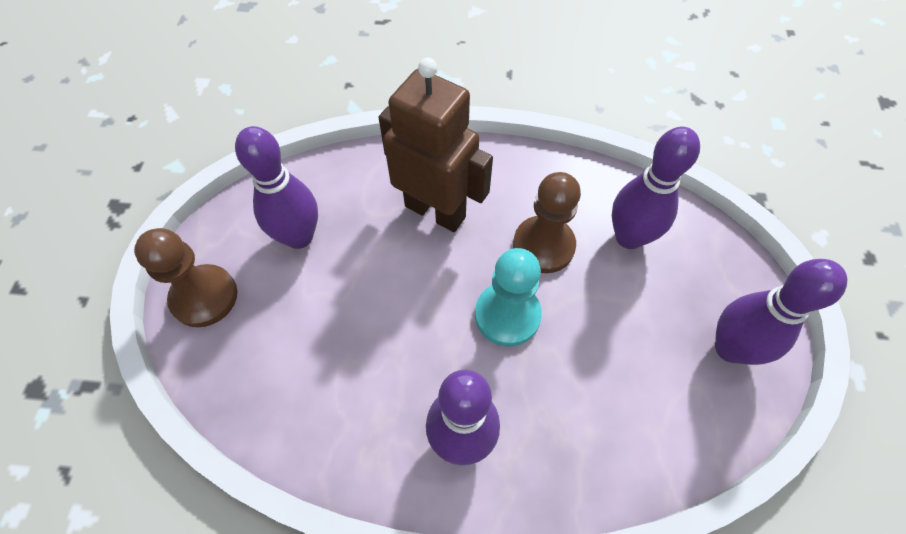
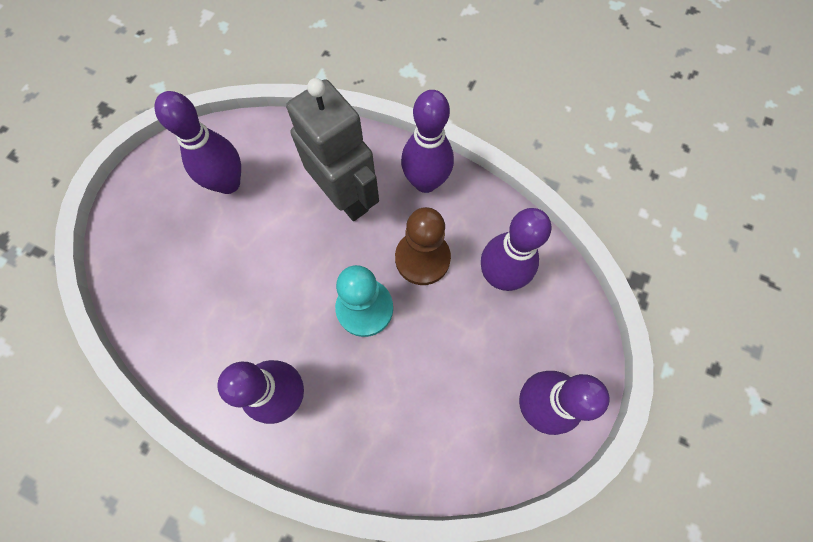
camera: 20 degrees right, 10 degrees up
brown pawn [134,228,237,327] -> none
brown robot [378,58,493,232] -> grey robot [286,78,379,221]
none -> purple bowling pin [401,90,454,193]

